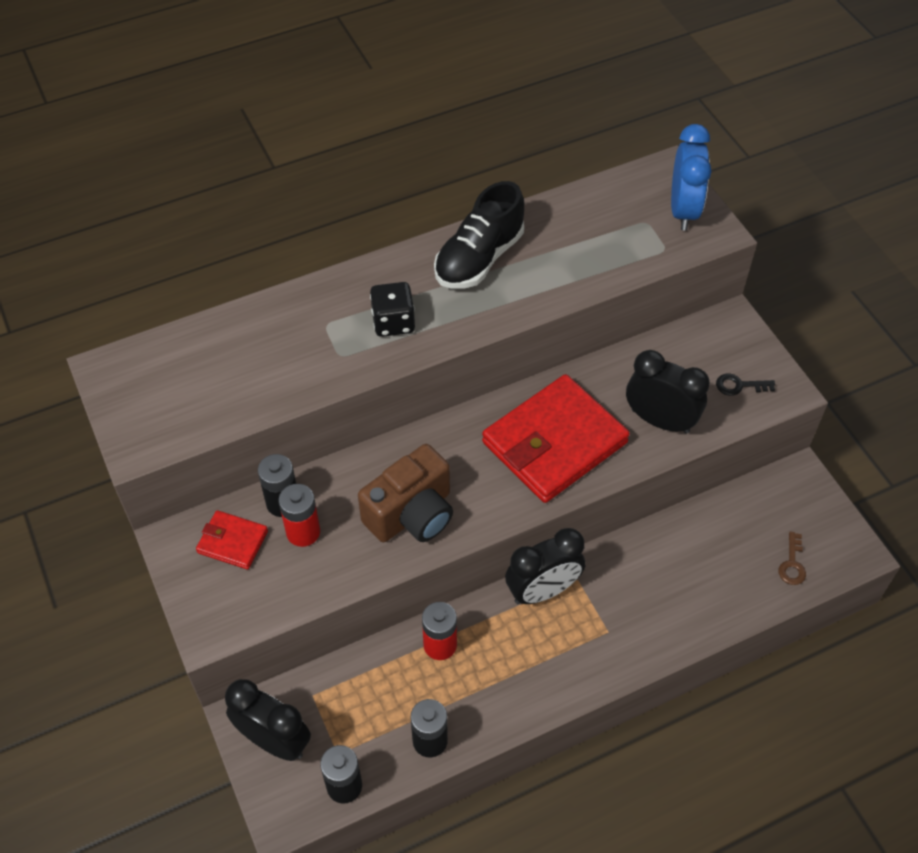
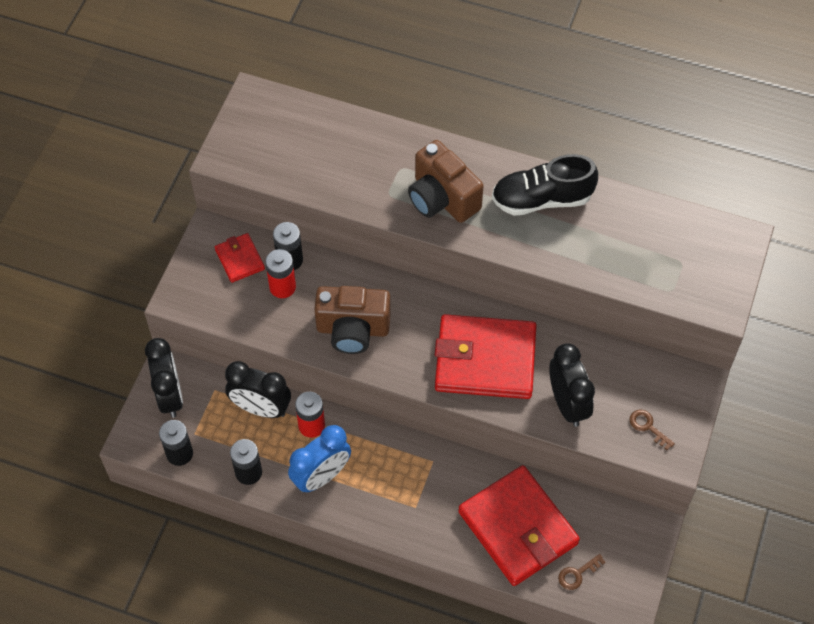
camera: 45 degrees right, 5 degrees up
black dice [370,282,415,337] -> brown camera [408,140,484,223]
black clock [505,528,585,604] -> black clock moved to [225,361,291,418]
blue clock [671,124,711,231] -> blue clock moved to [288,425,351,493]
black key [716,374,775,396] -> brown key [630,410,675,450]
none -> red wallet [458,465,580,586]

